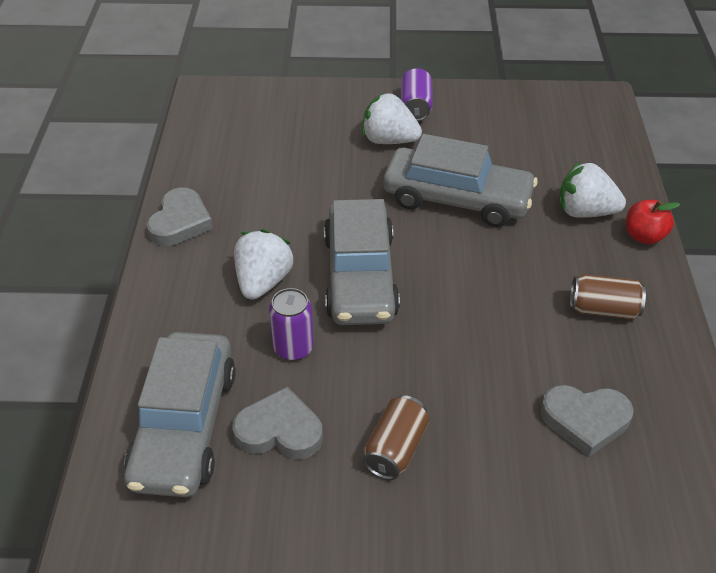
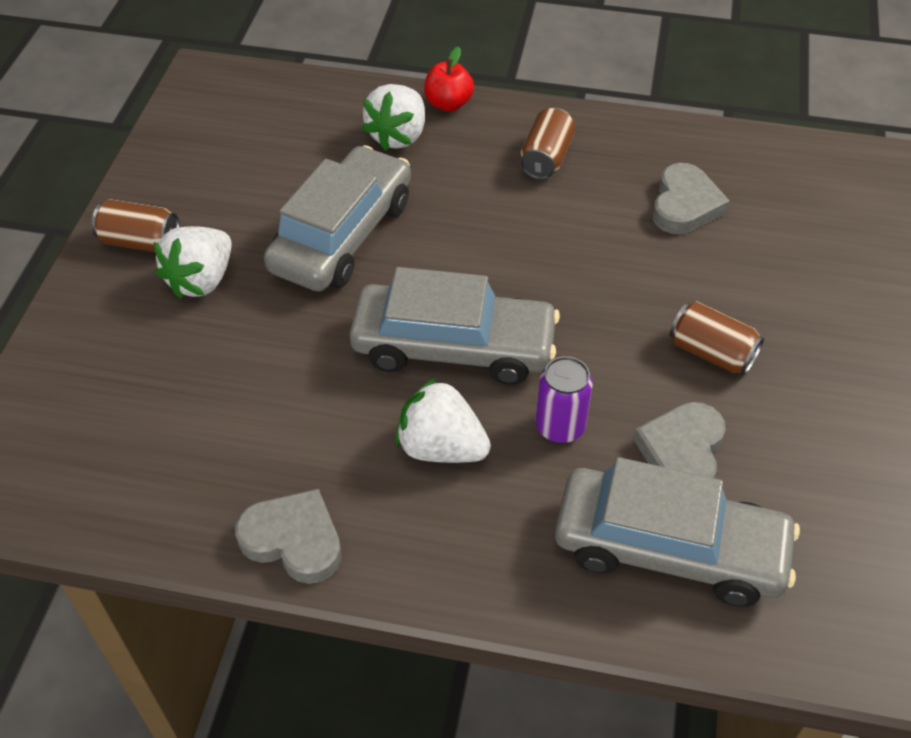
camera: 80 degrees left, 5 degrees up
purple can [401,68,433,121] -> brown can [92,199,180,252]

